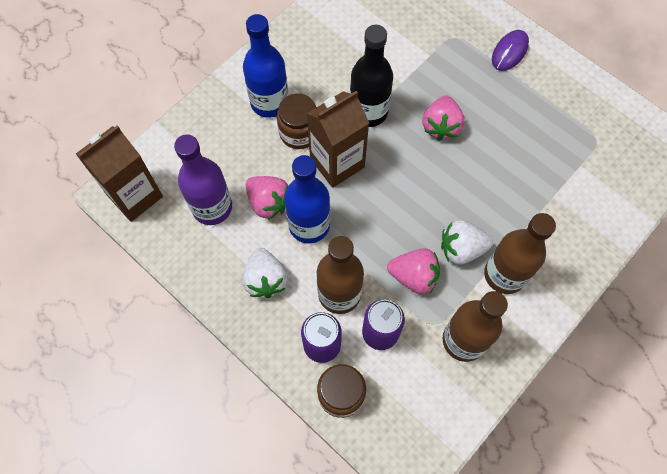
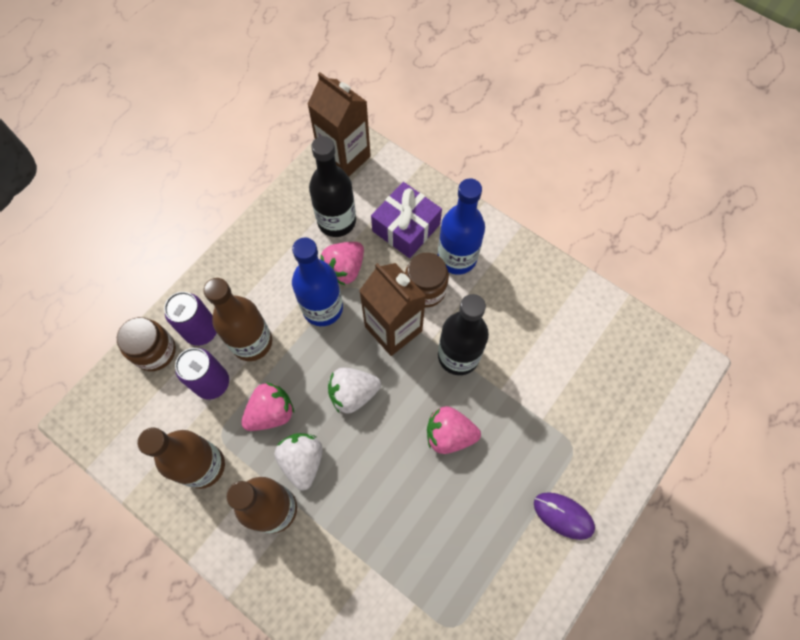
camera: 85 degrees right, 0 degrees up
purple bottle [174,135,232,225] -> black bottle [309,136,356,237]
white strawberry [242,248,288,298] -> white strawberry moved to [328,367,381,414]
pink strawberry [387,248,440,294] -> pink strawberry turned 135 degrees counterclockwise [241,382,294,431]
none -> purple gift [371,182,442,258]

